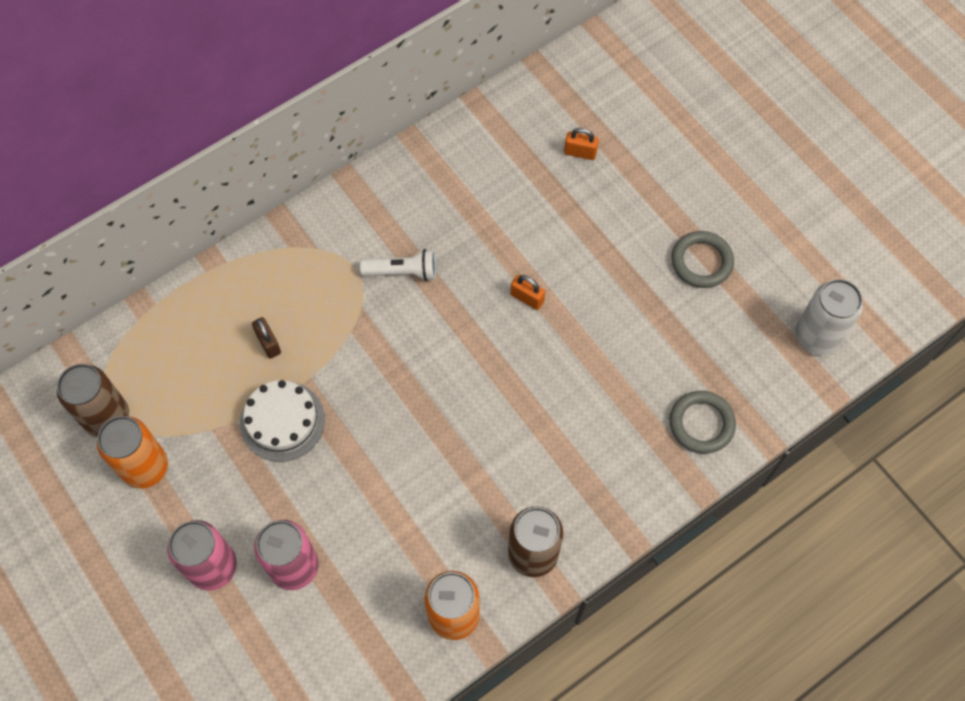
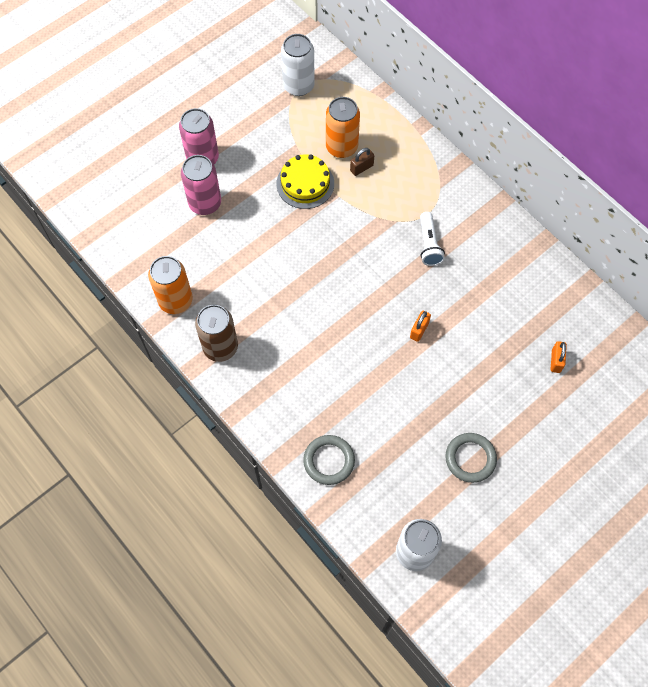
camera: 85 degrees right, 0 degrees up
brown can [57,364,129,437] -> white can [281,34,315,96]
orange can [97,416,168,489] -> orange can moved to [326,97,360,158]
white cake [240,380,325,462] -> yellow cake [276,154,334,209]

